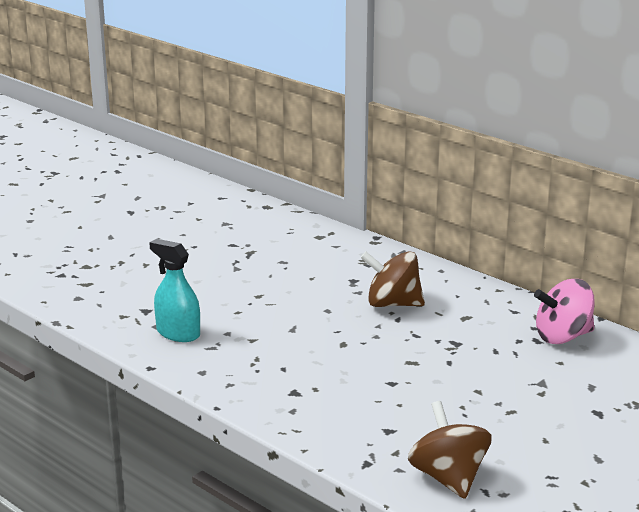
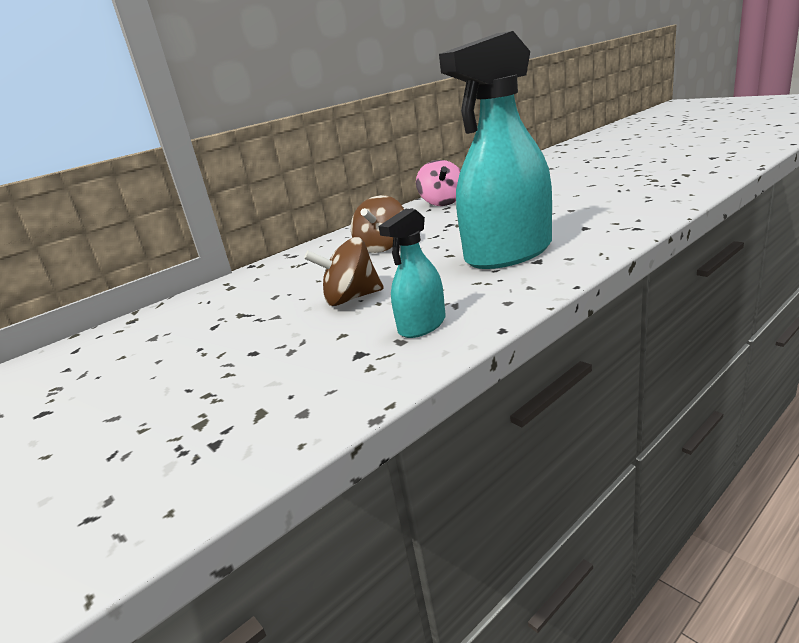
camera: 80 degrees left, 0 degrees up
brown spinning top [408,401,492,499] -> brown spinning top moved to [304,237,384,306]
none -> turquoise spray bottle [439,31,552,269]

